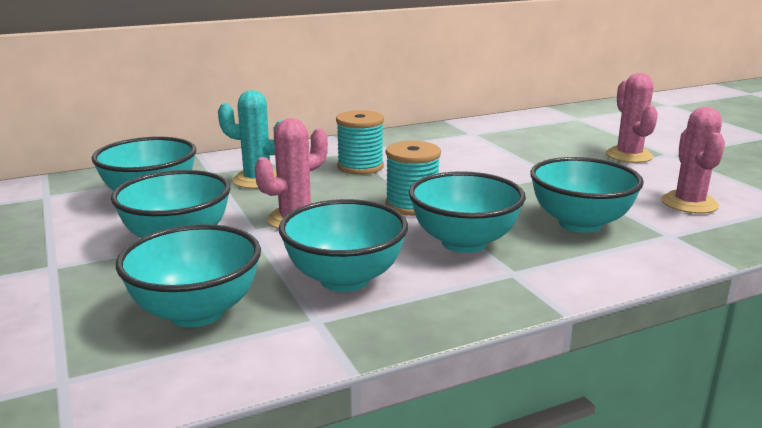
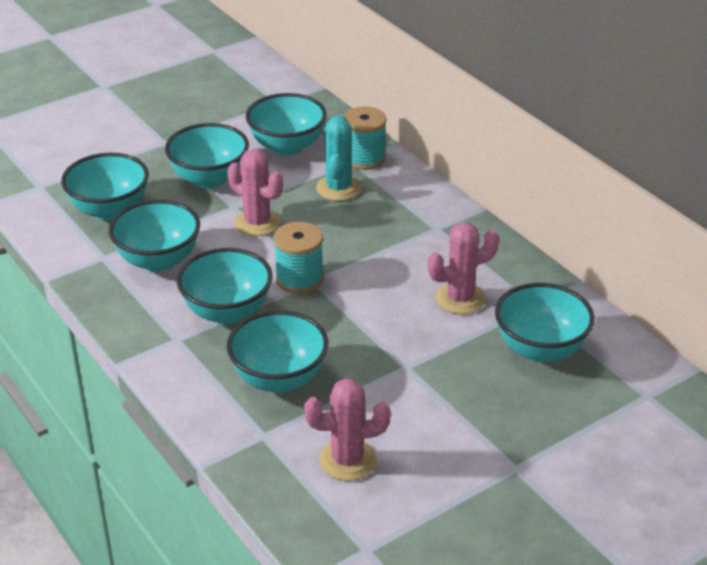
camera: 80 degrees right, 15 degrees up
turquoise spool [336,110,384,175] -> turquoise spool moved to [344,106,386,170]
pink cactus [606,73,658,163] -> pink cactus moved to [428,222,499,314]
none -> turquoise bowl [495,283,595,363]

